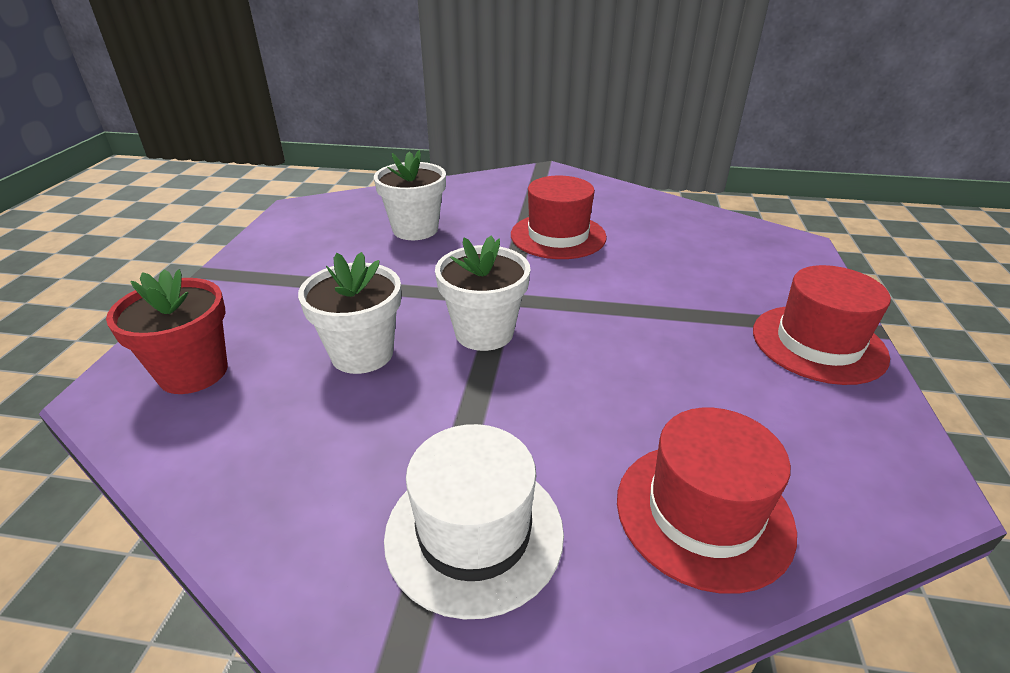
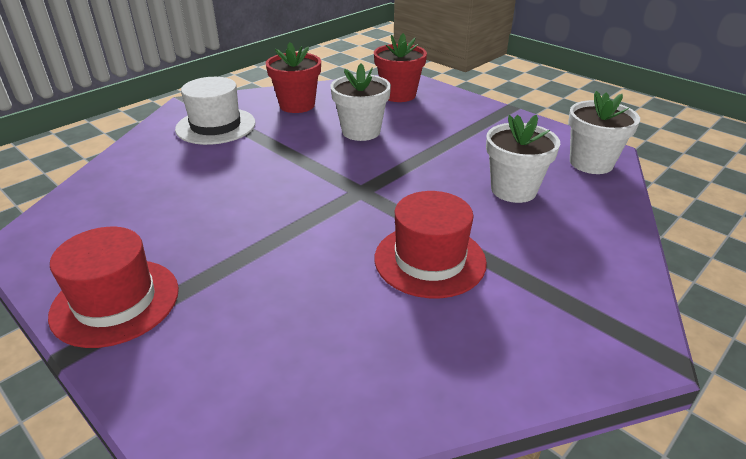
camera: 125 degrees right, 0 degrees up
white flower pot [435,236,530,351] -> white flower pot moved to [568,91,640,174]
red hat [617,408,797,594] -> none
none -> red flower pot [266,42,321,113]

